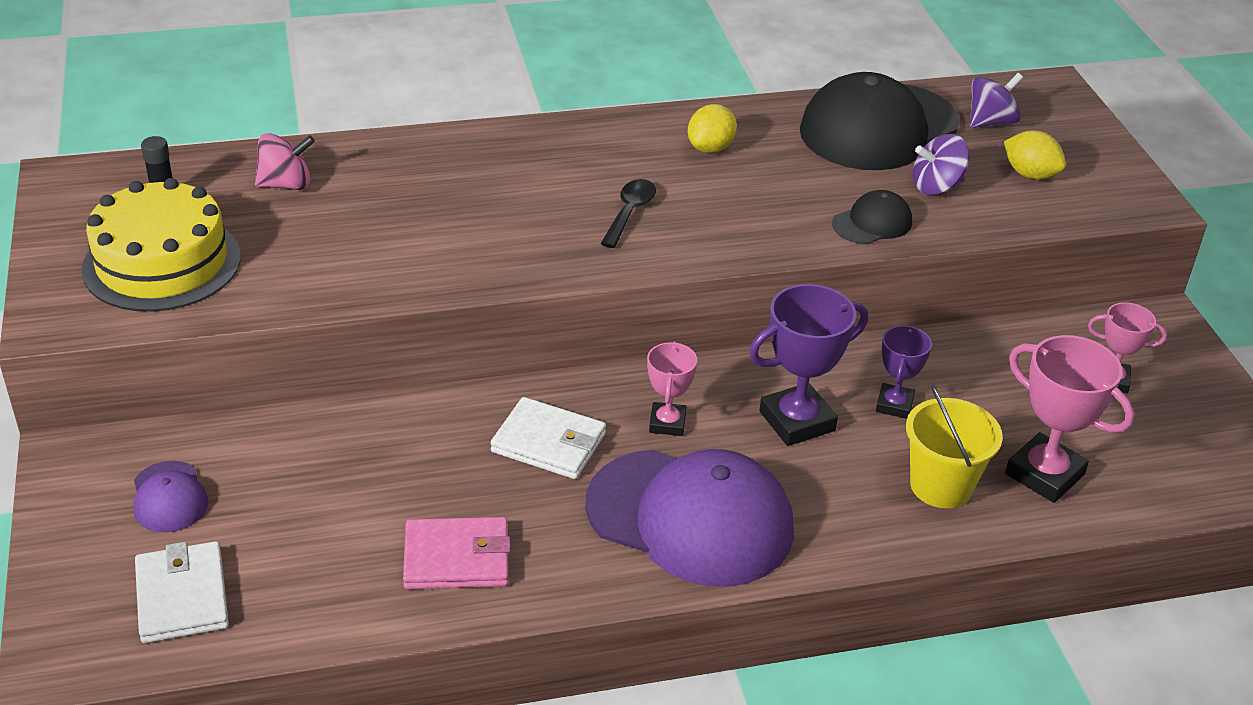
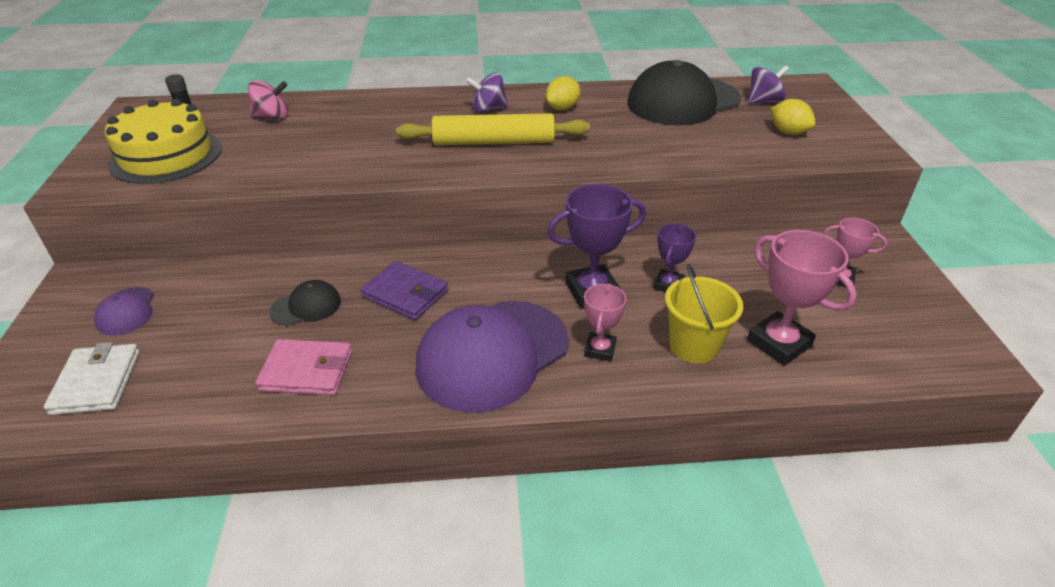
camera: 10 degrees right, 0 degrees up
white wallet [490,397,606,479] -> purple wallet [361,261,448,320]
purple cap [585,449,794,587] -> purple cap turned 105 degrees clockwise [415,301,569,413]
black spoon [601,179,656,248] -> yellow rolling pin [396,113,590,145]
pink trophy [647,341,697,436] -> pink trophy moved to [584,284,626,362]
black cap [832,190,912,244] -> black cap moved to [269,280,341,326]
purple spinning top [913,134,969,195] -> purple spinning top moved to [466,72,508,113]

